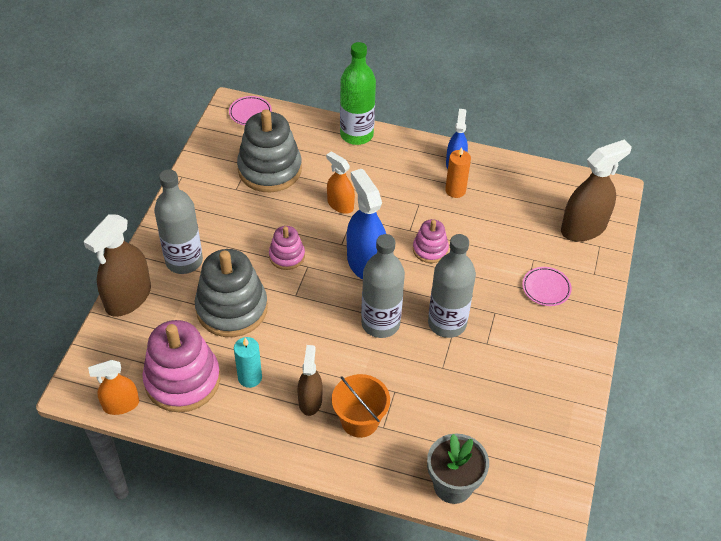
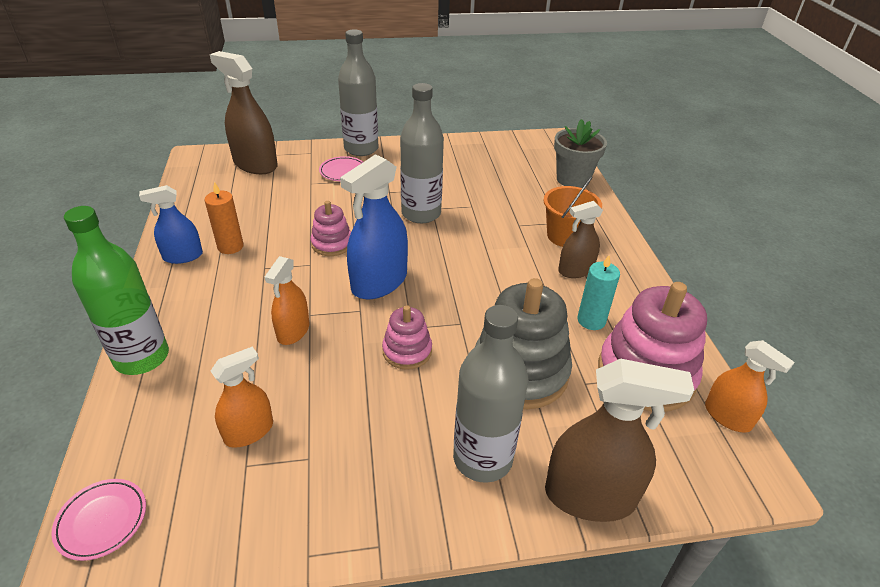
camera: 115 degrees left, 10 degrees down
grey stacking toy [237,109,302,192] -> orange spray bottle [211,347,273,448]
grey bottle [361,234,405,338] -> grey bottle moved to [338,29,378,156]

